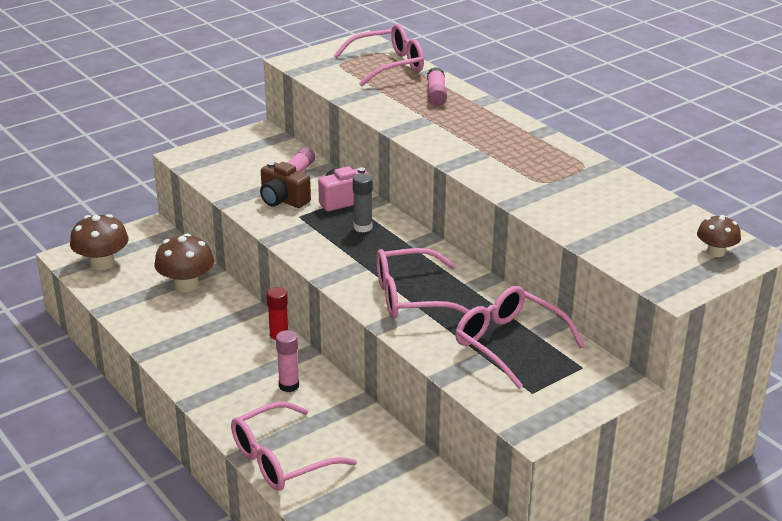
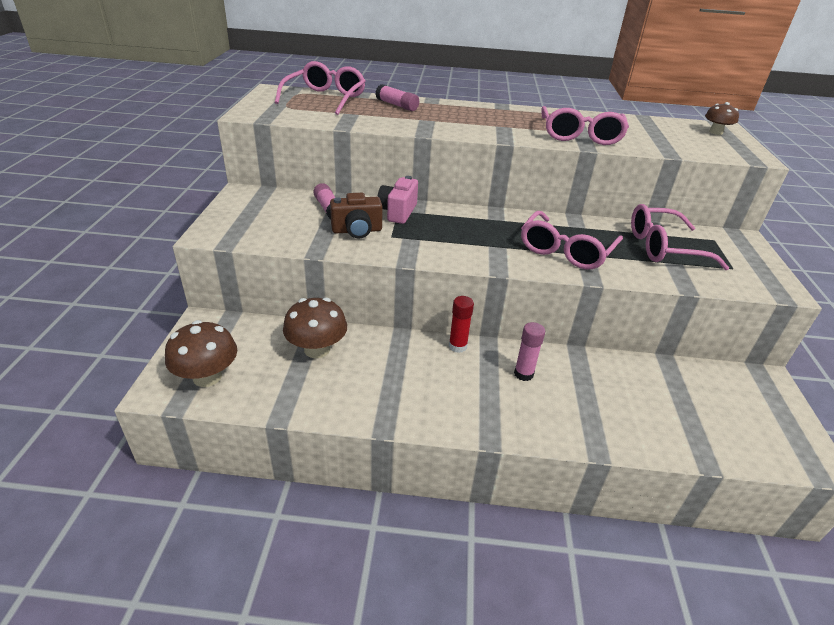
camera: 50 degrees left, 5 degrees up
pink glasses [231,402,357,491] -> pink glasses moved to [541,106,629,145]
grey glue stick [353,173,373,232] -> none

